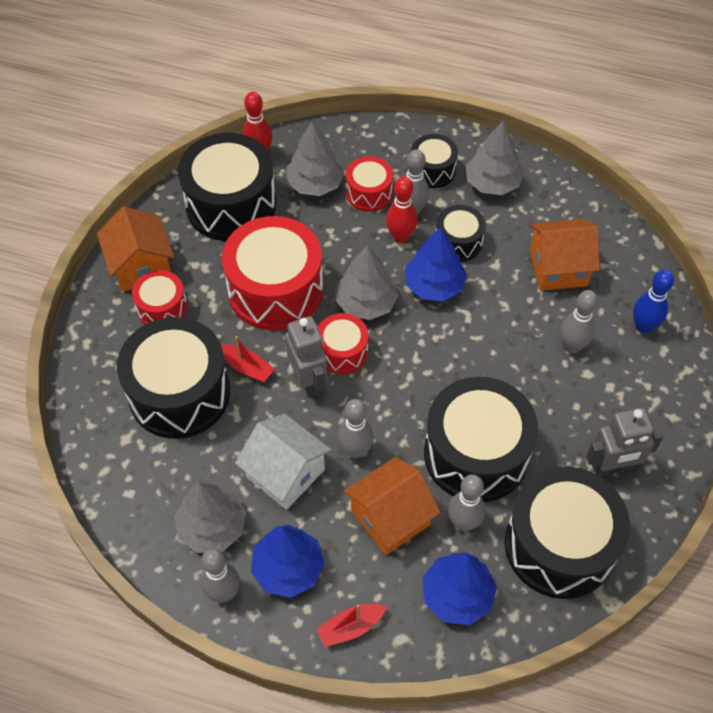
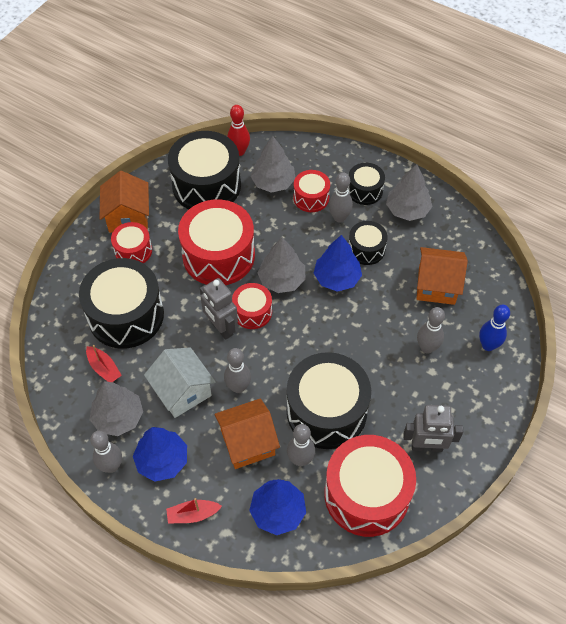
camera: 15 degrees right, 0 degrees up
red boat [221,336,275,382] -> red boat moved to [86,345,122,382]
grey robot [285,316,328,398] -> grey robot turned 150 degrees clockwise [200,278,238,340]
red bowling pin [386,176,418,243] -> none
black drum [505,467,630,599] -> red drum [324,435,416,537]

